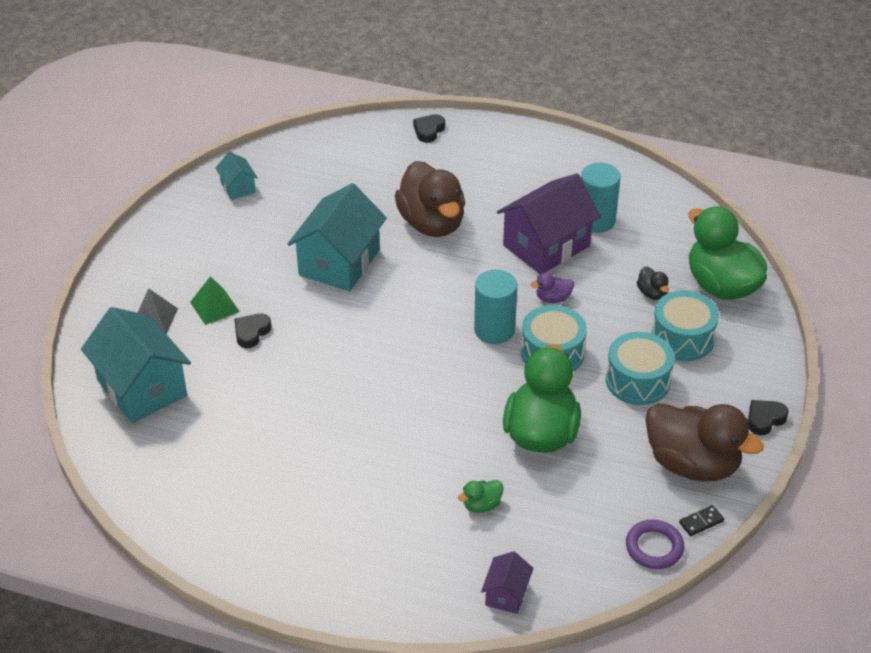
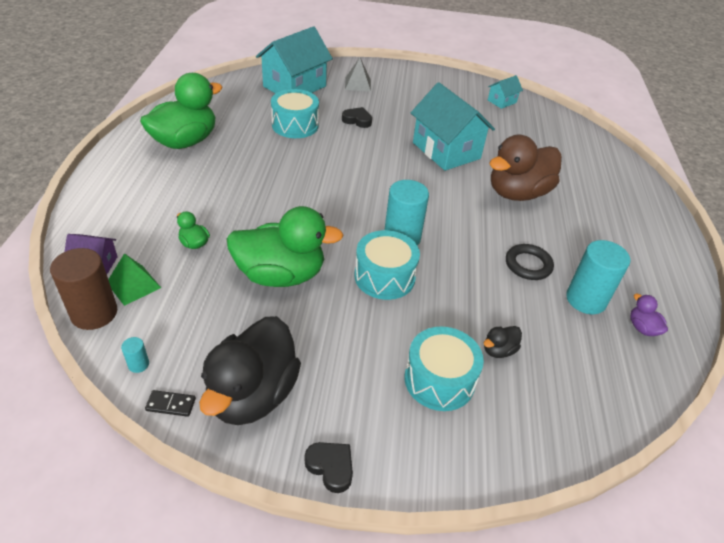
camera: 75 degrees right, 0 degrees up
green pyramid [190,276,240,325] -> green pyramid moved to [108,253,161,306]
turquoise house [287,183,387,292] -> turquoise house turned 45 degrees clockwise [411,82,495,171]
black heart [413,114,445,143] -> none
purple house [497,173,601,274] -> black ring [506,244,554,280]
purple duck [530,272,574,303] -> purple duck moved to [630,294,668,336]
turquoise drum [606,332,675,405] -> turquoise drum moved to [271,89,319,138]
purple ring [626,520,684,569] -> turquoise cylinder [121,337,149,373]
brown duck [645,403,764,481] -> black duck [199,316,301,425]
black domino [679,505,724,536] -> black domino turned 45 degrees counterclockwise [145,390,196,417]
green duck [688,206,767,300] -> green duck moved to [140,73,223,149]
none -> brown cylinder [50,248,117,330]

